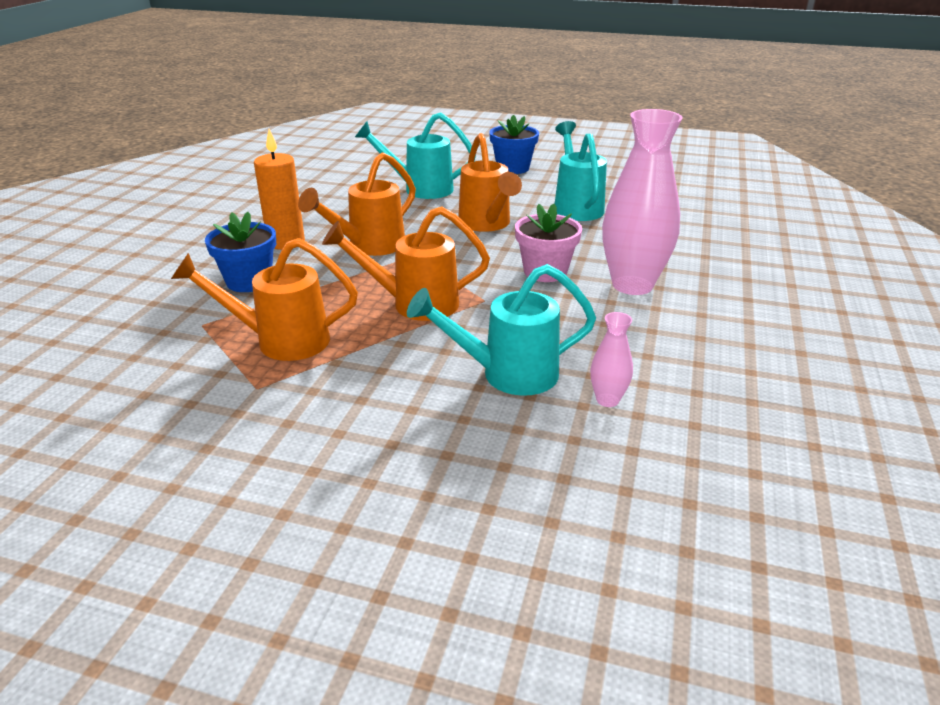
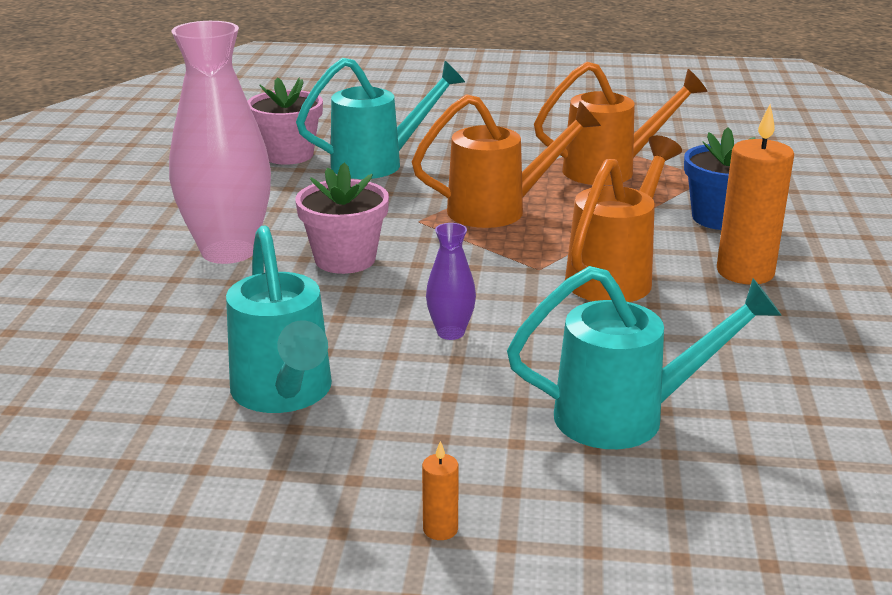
camera: 170 degrees right, 5 degrees down
orange watering can [458,133,522,232] -> purple vase [426,223,476,340]
blue flower pot [489,115,539,174] -> orange candle [422,441,459,540]
pink vase [590,312,633,407] -> pink flower pot [247,77,323,165]

